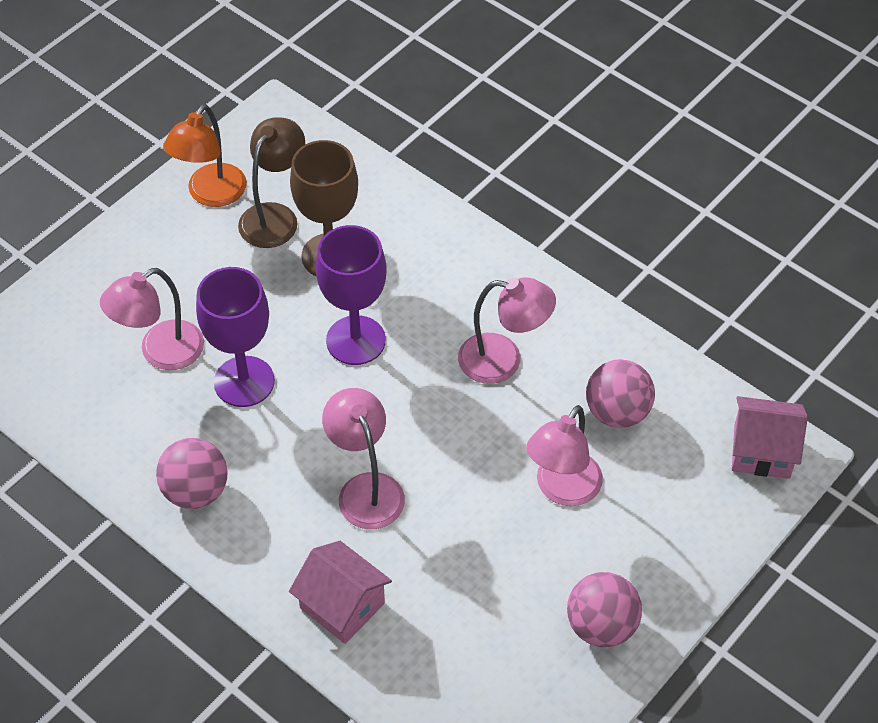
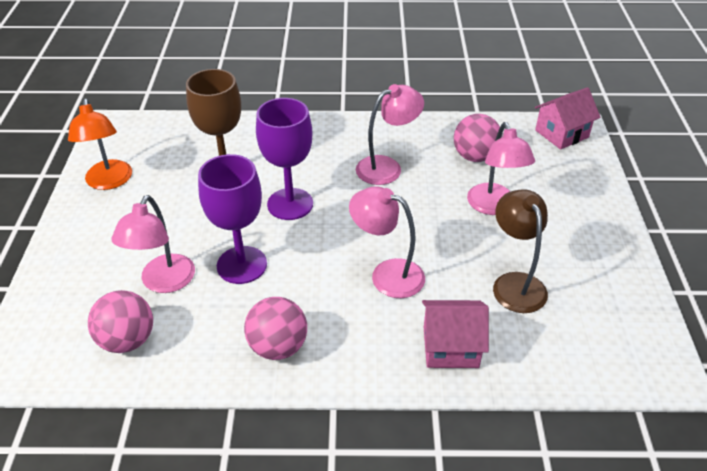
camera: 40 degrees left, 10 degrees down
brown lamp [238,118,305,248] -> brown lamp moved to [493,189,548,313]
pink ball [567,572,642,647] -> pink ball moved to [88,290,153,353]

